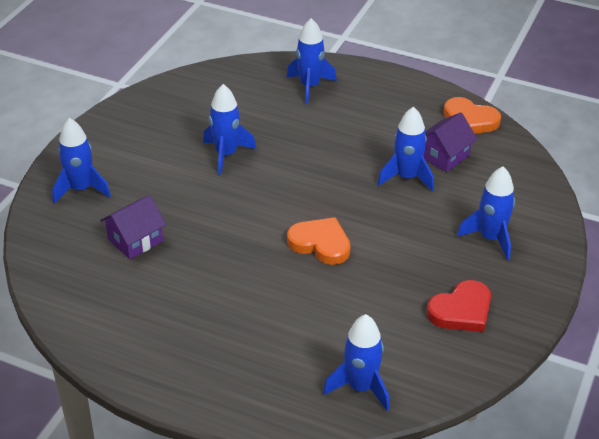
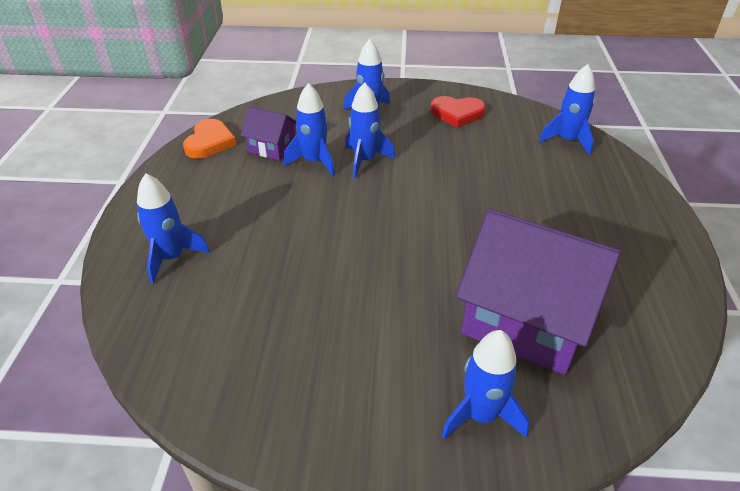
camera: 110 degrees left, 0 degrees up
purple house [100,195,167,259] -> purple house [456,209,621,375], size x2.07
blue rocket [203,84,256,174] -> blue rocket moved to [345,82,395,179]
orange heart [287,217,350,265] -> none
red heart [427,280,491,332] -> red heart turned 150 degrees clockwise [430,96,486,128]

